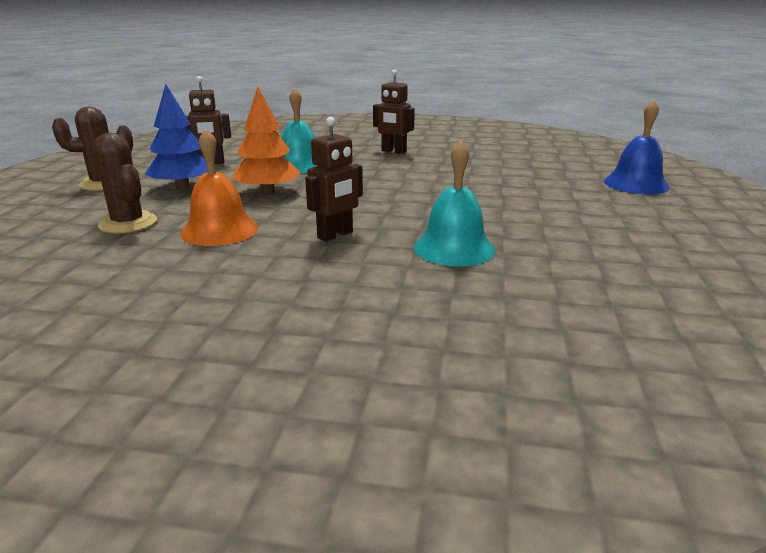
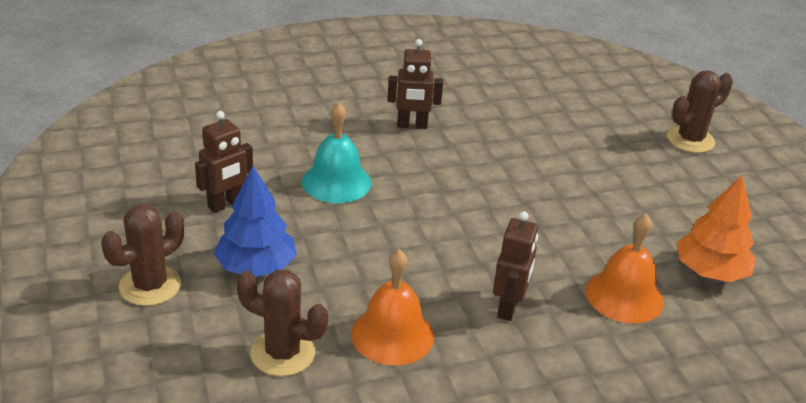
camera: 30 degrees left, 10 degrees up
orange tree [232,87,300,195] -> orange tree moved to [676,175,756,282]
turquoise bell [414,140,495,266] -> orange bell [585,214,664,324]
blue bell [604,100,670,194] -> brown cactus [667,71,733,153]

